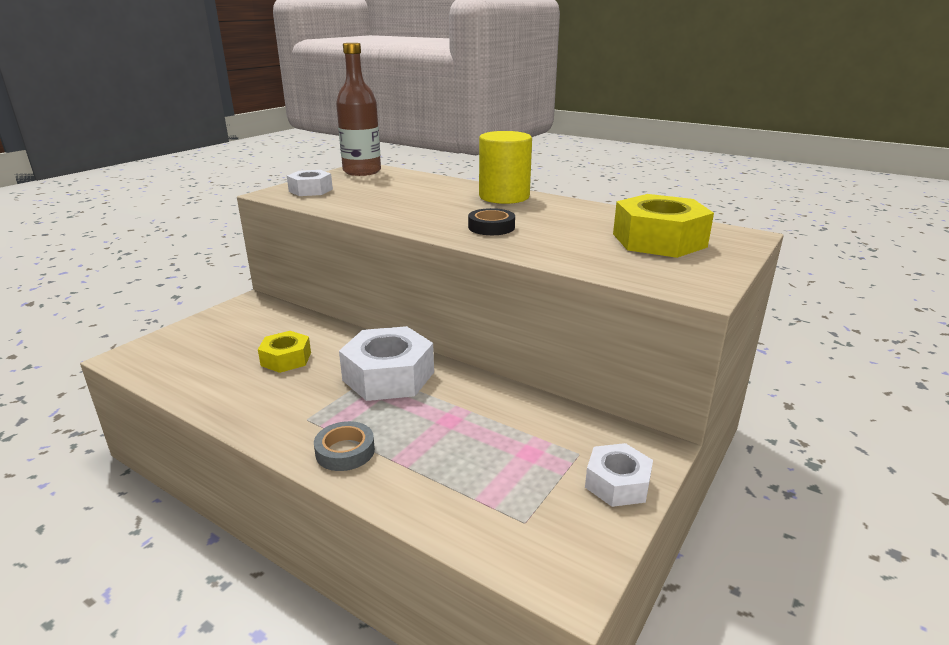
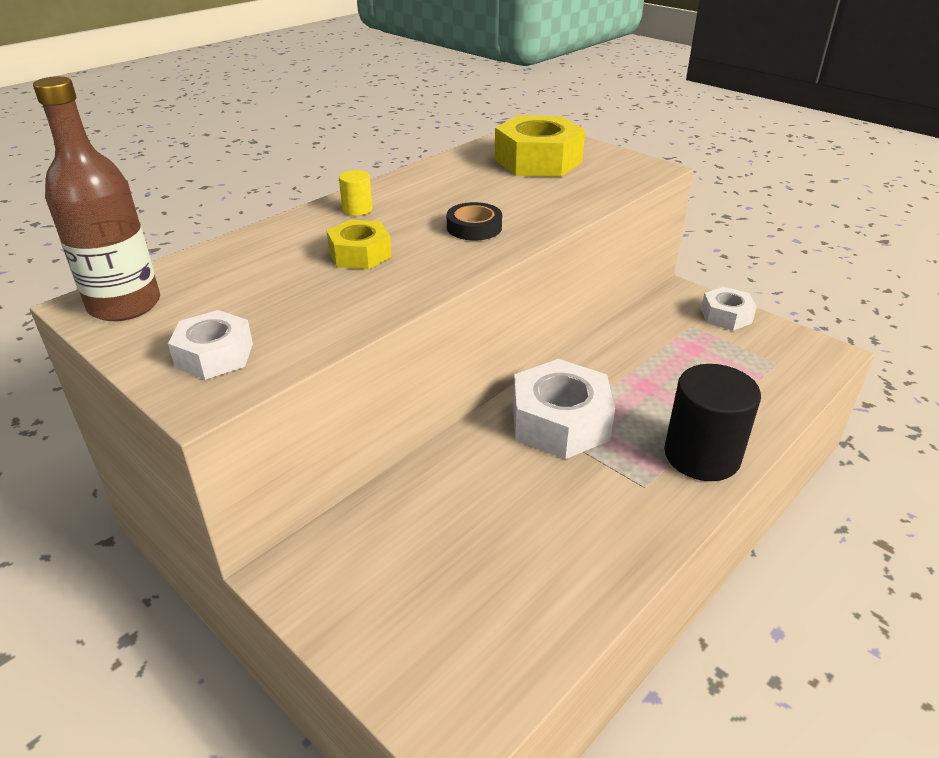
camera: 80 degrees left, 10 degrees up
yellow nut [258,331,311,373] -> yellow nut moved to [327,219,392,269]
grey tape [314,421,375,471] -> black cylinder [664,364,761,481]
yellow cylinder [479,131,532,204] -> yellow cylinder [339,170,372,216], size x0.45

